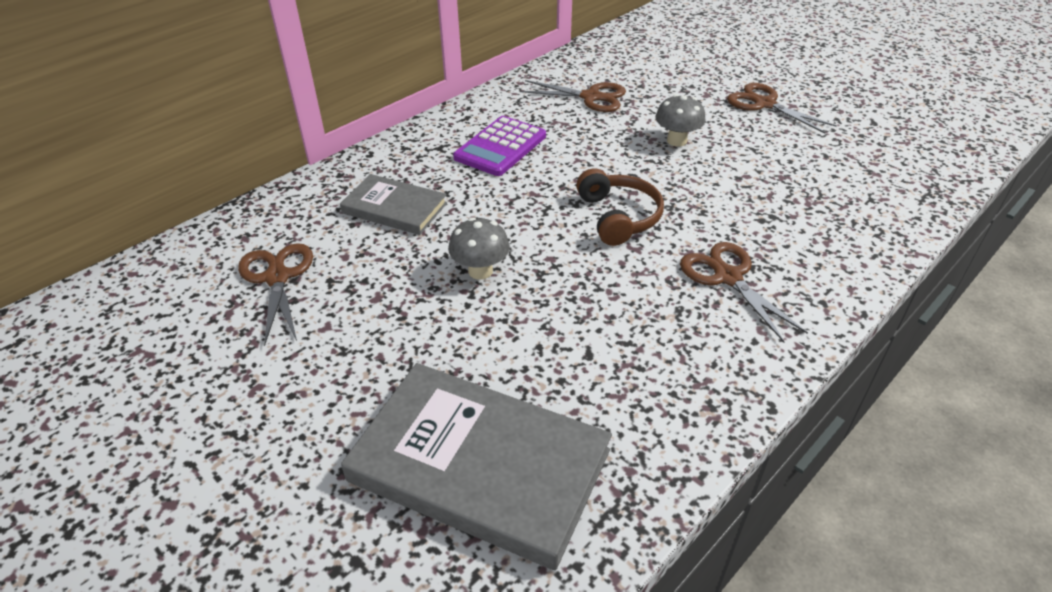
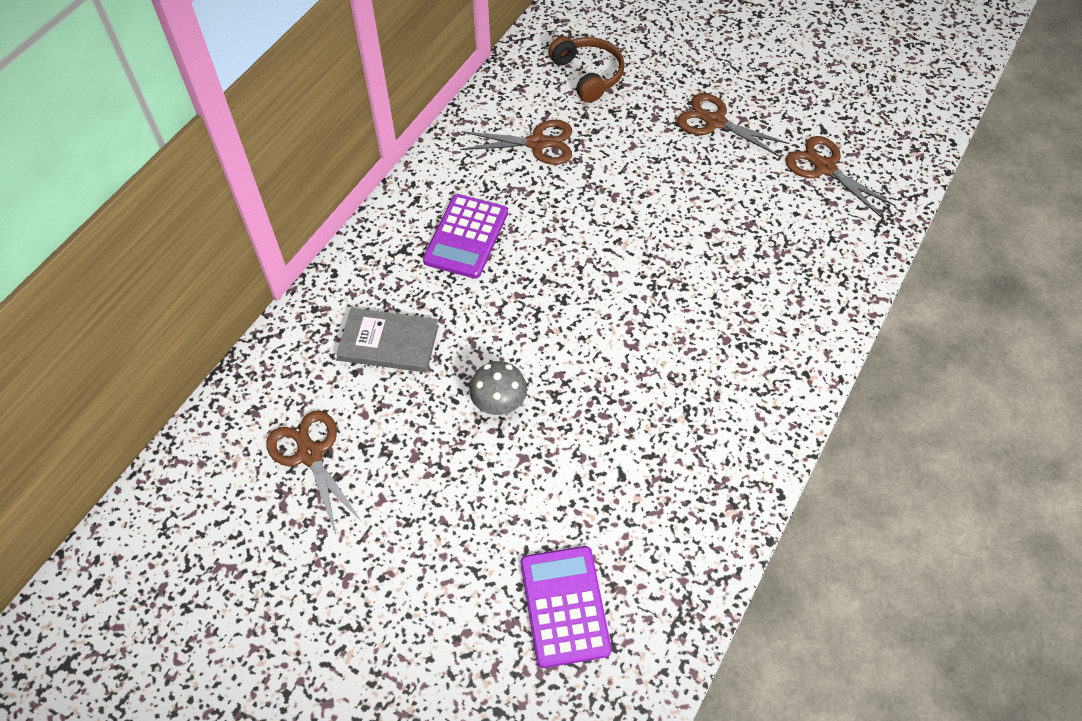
camera: 15 degrees left, 15 degrees up
grey book [341,363,612,570] -> purple calculator [521,546,612,668]
brown headphones [576,168,664,246] -> brown headphones moved to [548,36,625,103]
grey mushroom [655,94,705,147] -> none
brown scissors [680,242,808,342] -> brown scissors moved to [785,136,895,217]

